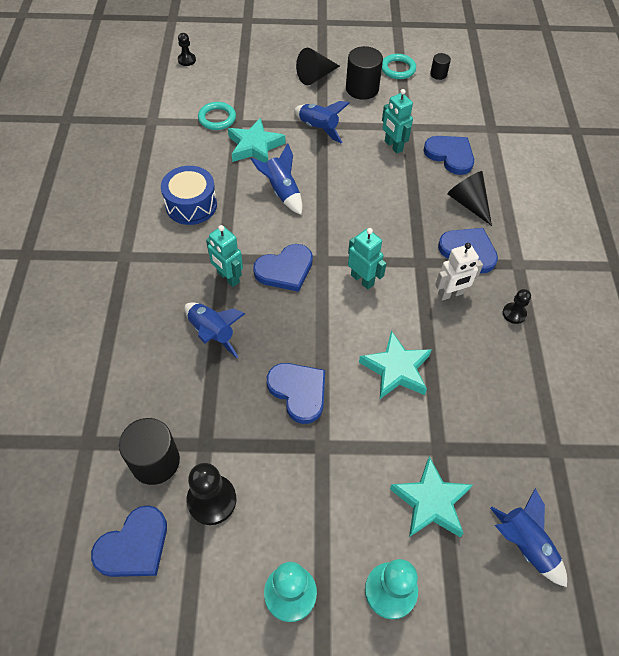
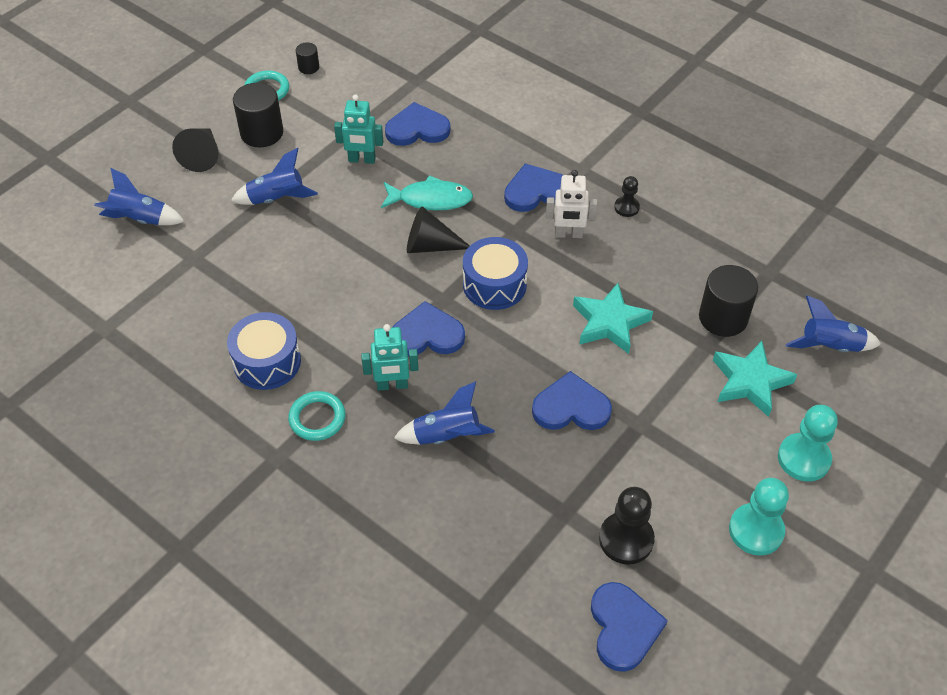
camera: 50 degrees left, 5 degrees down
black cylinder [119,418,180,485] -> black cylinder moved to [699,265,758,337]
black pawn [178,33,196,66] -> none
turquoise ring [198,102,236,130] -> turquoise ring moved to [288,391,346,441]
turquoise star [228,118,285,163] -> none
blue rocket [251,143,302,215] -> blue rocket moved to [94,168,185,225]
blue heart [253,244,313,292] -> blue heart turned 105 degrees counterclockwise [393,301,465,356]
turquoise robot [348,228,387,289] -> blue drum [463,237,528,310]
white robot [435,243,483,301] -> white robot turned 75 degrees clockwise [546,170,597,238]
black cone [447,171,492,226] -> black cone moved to [407,206,470,253]
none -> turquoise fish [381,175,473,210]

